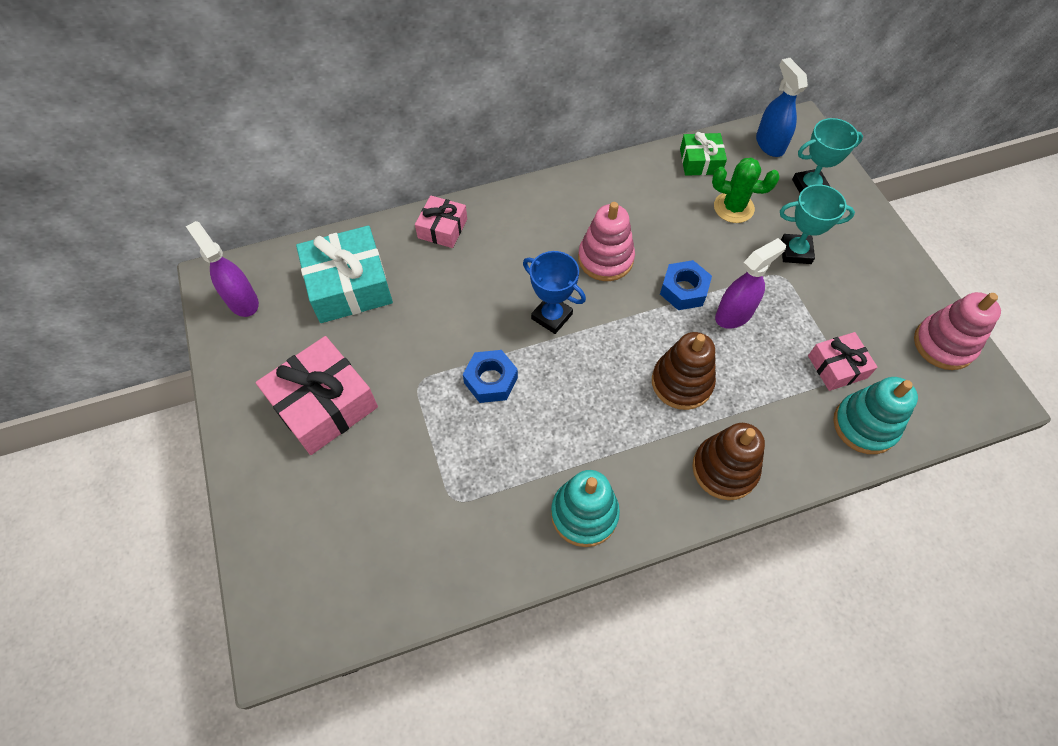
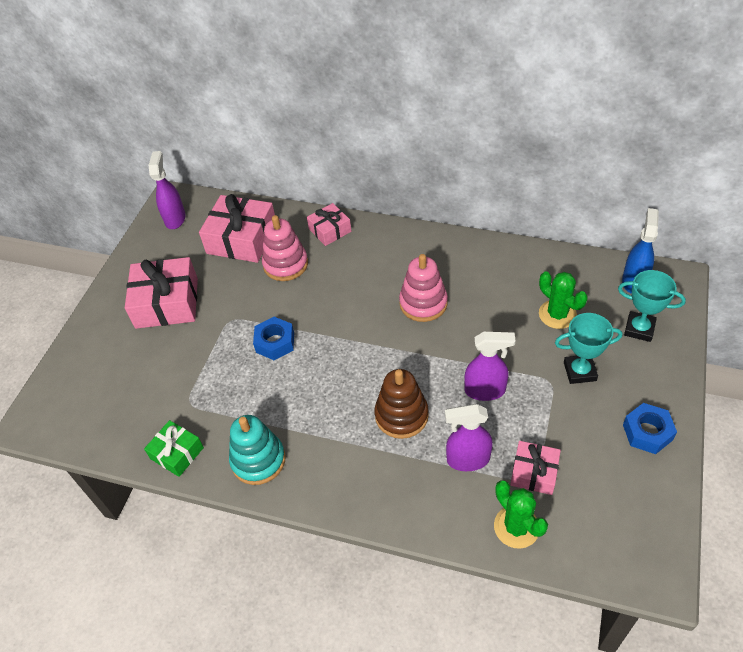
camera: 40 degrees right, 10 degrees down
turquoise gift [296,225,393,323] -> pink gift [199,194,275,263]
blue trophy [523,251,586,334] -> none
blue nut [660,260,712,310] -> blue nut moved to [623,403,677,454]
green gift [680,132,727,176] -> green gift moved to [144,420,204,477]
brown stacking toy [692,423,765,500] -> none
turquoise trophy [780,184,855,264] -> turquoise trophy turned 45 degrees counterclockwise [555,313,622,384]
turquoise stacking toy [833,377,918,454] -> green cactus [494,480,548,549]
pink stacking toy [914,292,1001,370] -> pink stacking toy moved to [262,215,308,281]
none -> purple spray bottle [445,404,493,471]

